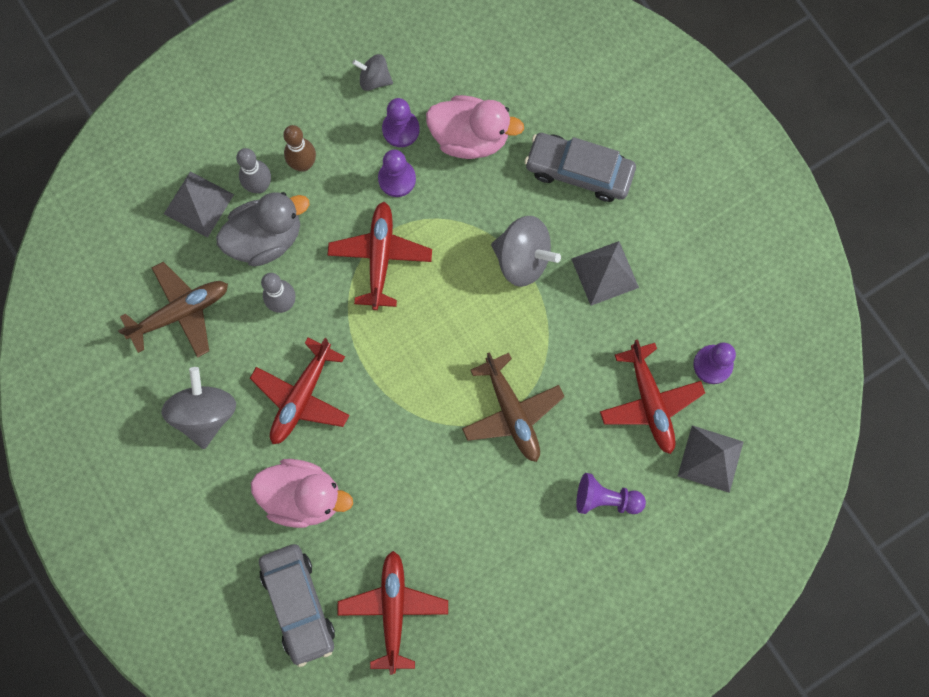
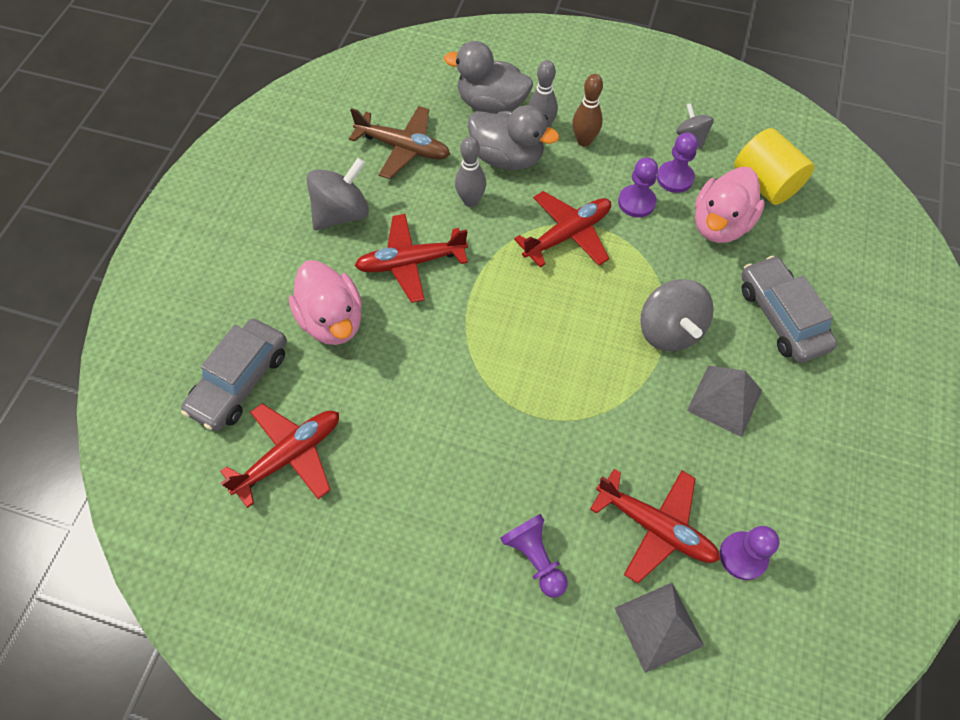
camera: 50 degrees right, 15 degrees down
grey pyramid [164,171,234,238] -> grey duck [444,41,533,114]
pink duck [426,95,524,159] -> pink duck turned 60 degrees clockwise [695,167,765,243]
brown plane [462,352,565,462] -> none
red plane [600,339,705,454] -> red plane turned 90 degrees counterclockwise [590,469,720,583]
none -> yellow cylinder [734,128,815,205]

